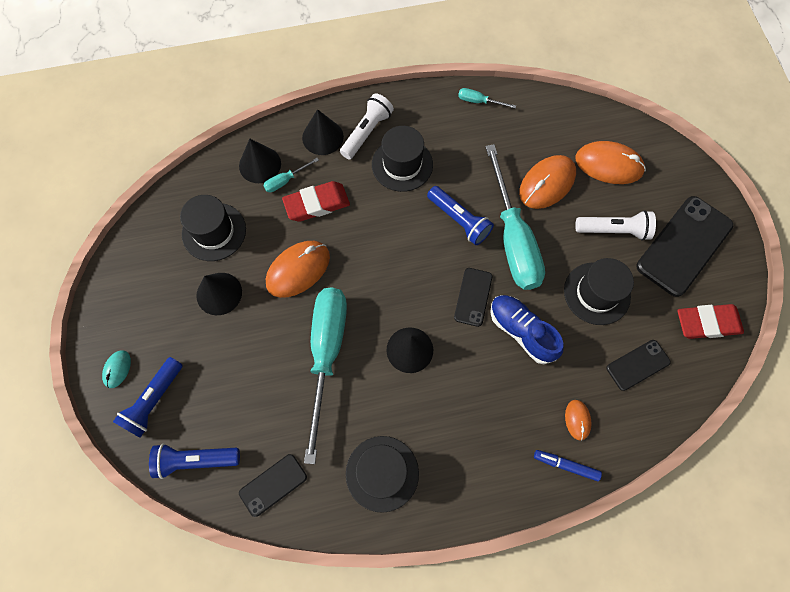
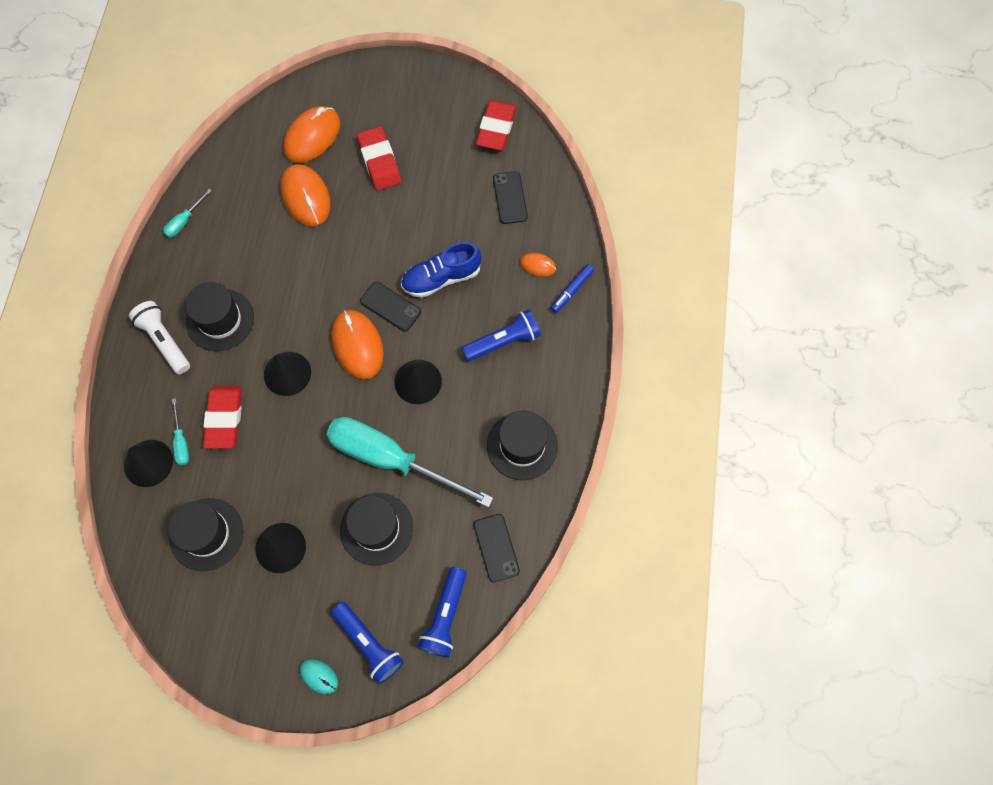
camera: 70 degrees left, 0 degrees up
orange mouse [266,241,330,298] -> orange mouse moved to [331,310,384,380]
black cone [302,109,344,155] -> black cone moved to [264,352,311,396]
blue flashlight [427,186,494,245] -> blue flashlight moved to [462,309,541,361]
turquoise screwdriver [485,144,545,290] -> none
black hat [564,258,634,325] -> black hat moved to [340,493,413,565]
white flashlight [575,210,656,241] -> red eraser [357,126,401,191]
black phone [636,196,733,297] -> none

